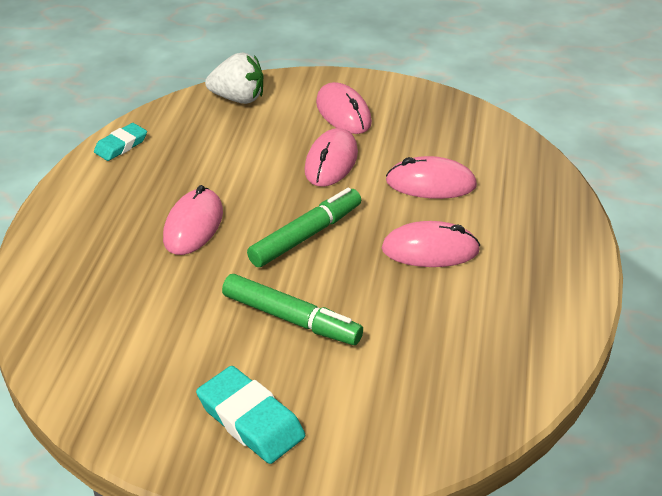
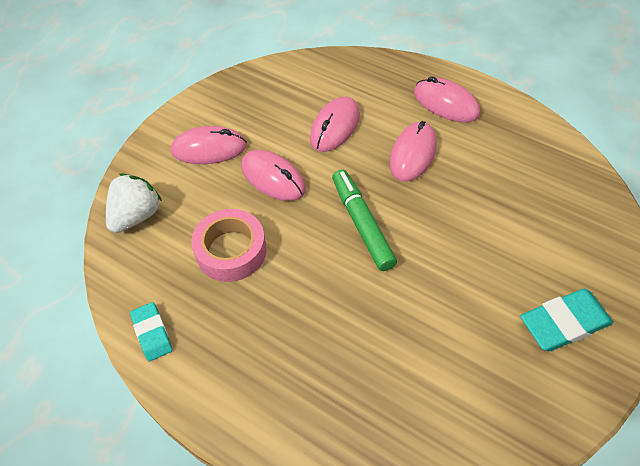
camera: 65 degrees left, 15 degrees up
pink mouse [163,185,223,255] -> pink mouse moved to [414,76,480,122]
green marker [222,274,363,345] -> none
none -> pink tape [191,209,266,282]

